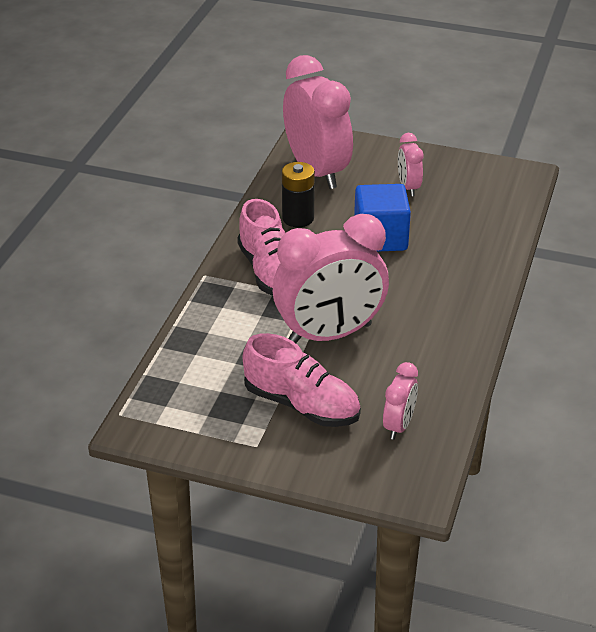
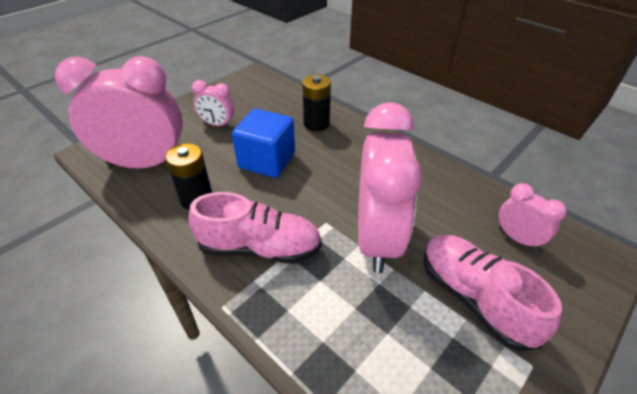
camera: 65 degrees left, 5 degrees up
pink shoe [243,333,361,427] -> pink shoe turned 90 degrees counterclockwise [423,235,562,351]
none -> black battery [302,74,331,131]

